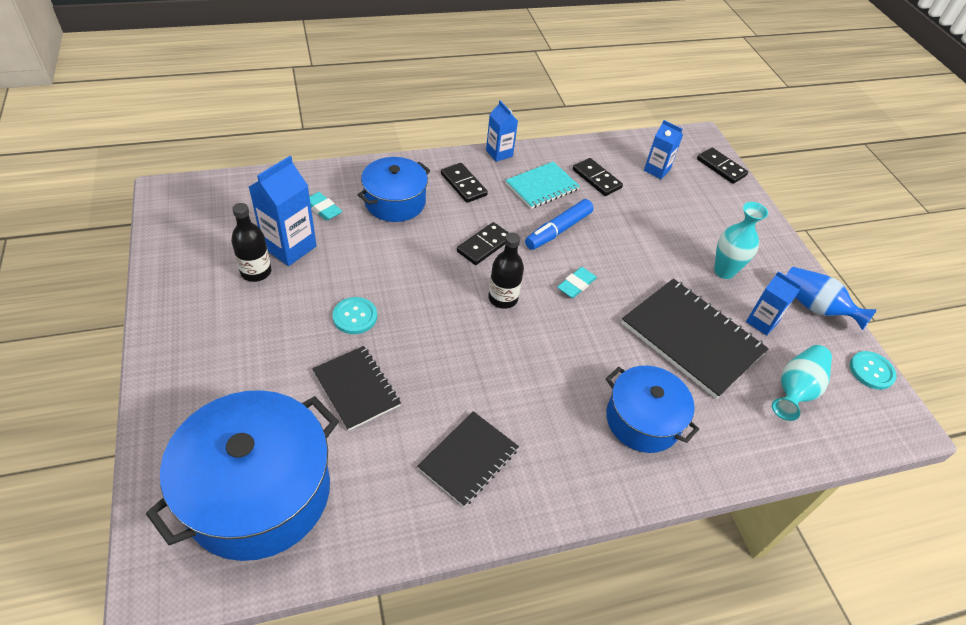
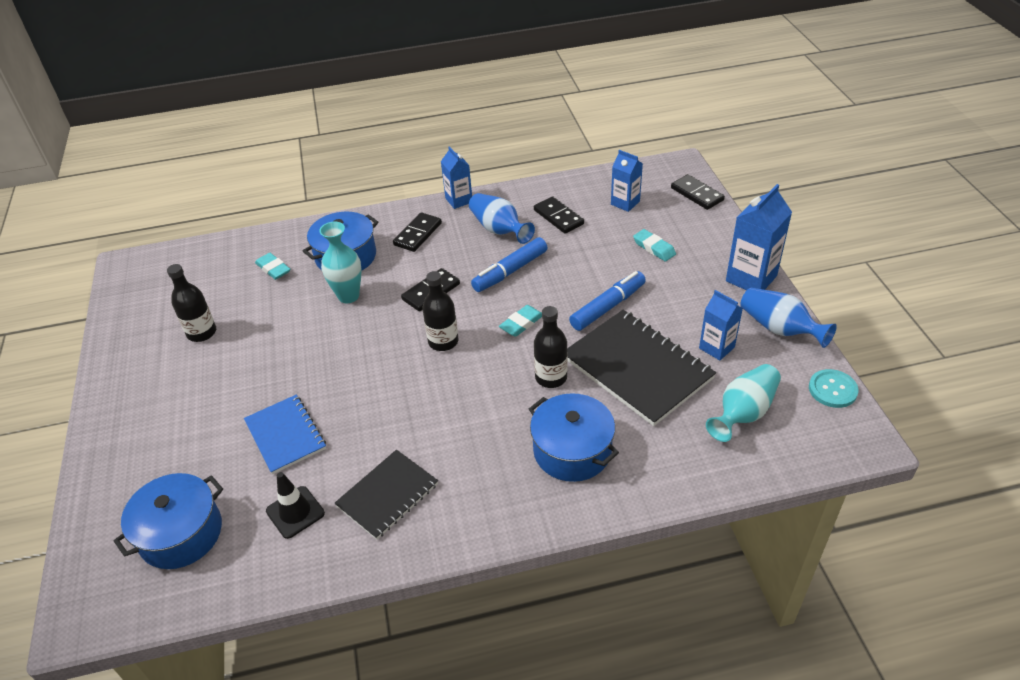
camera: 10 degrees right, 5 degrees down
blue pot [146,390,339,561] -> blue pot [114,473,223,569], size x0.60
blue carton [249,156,317,266] -> blue carton moved to [726,184,792,290]
black notebook [312,346,401,431] -> blue notebook [244,395,326,474]
turquoise button [332,297,377,334] -> none
black domino [441,163,488,203] -> black domino turned 60 degrees clockwise [393,212,442,252]
turquoise notebook [505,162,580,209] -> blue vase [469,193,535,244]
turquoise vase [714,202,768,279] -> turquoise vase moved to [319,222,362,303]
none -> black traffic cone [266,472,325,539]
none -> black bottle [534,306,568,388]
none -> blue marker [569,271,646,331]
none -> turquoise eraser [633,229,676,262]

